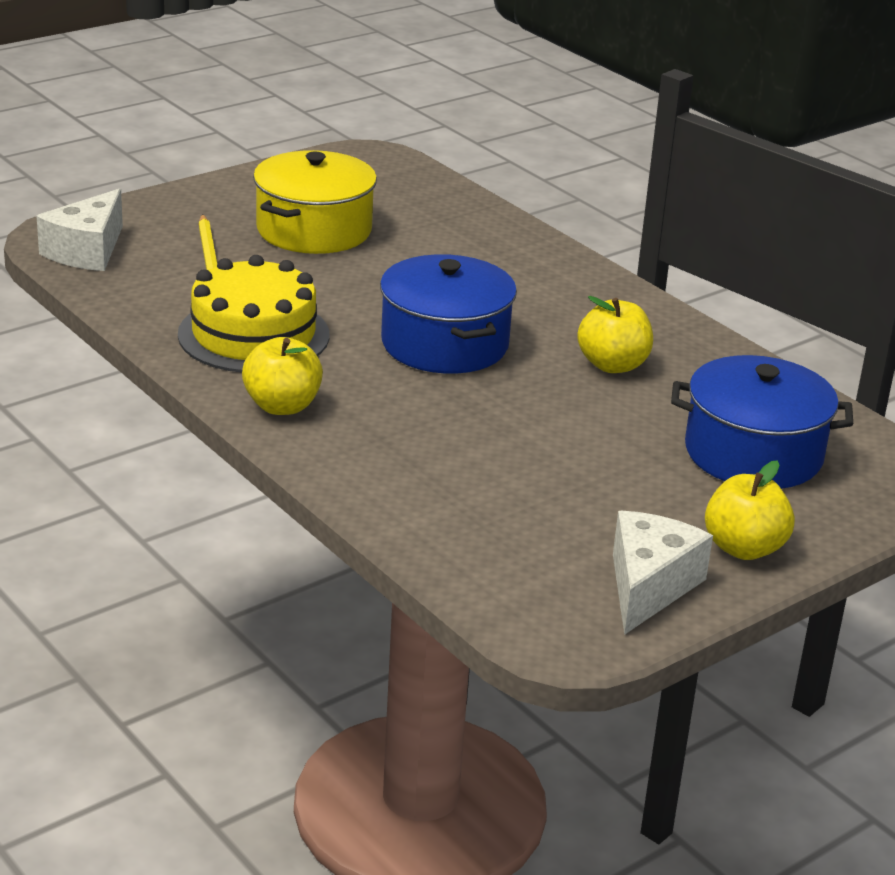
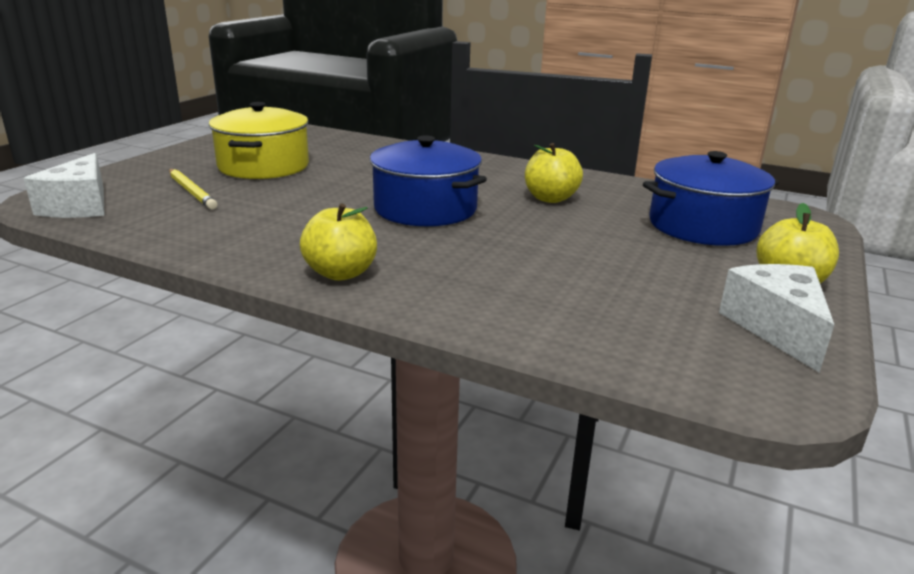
camera: 25 degrees left, 5 degrees down
yellow cake [178,255,329,372] -> none

